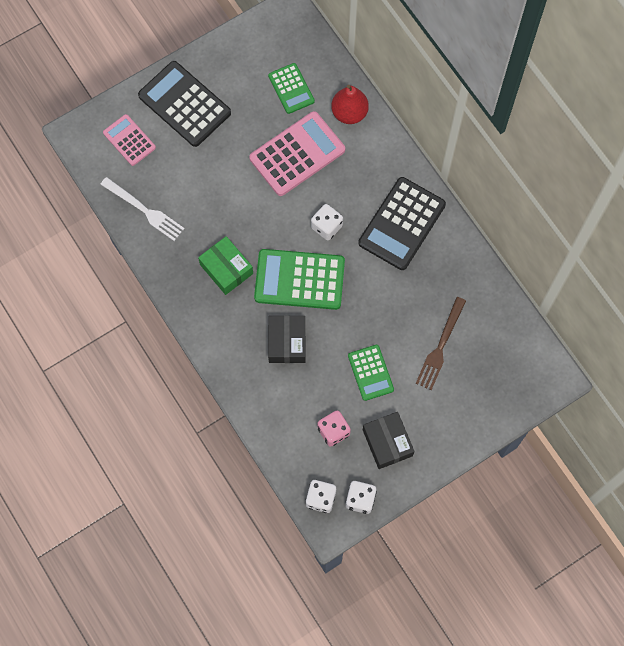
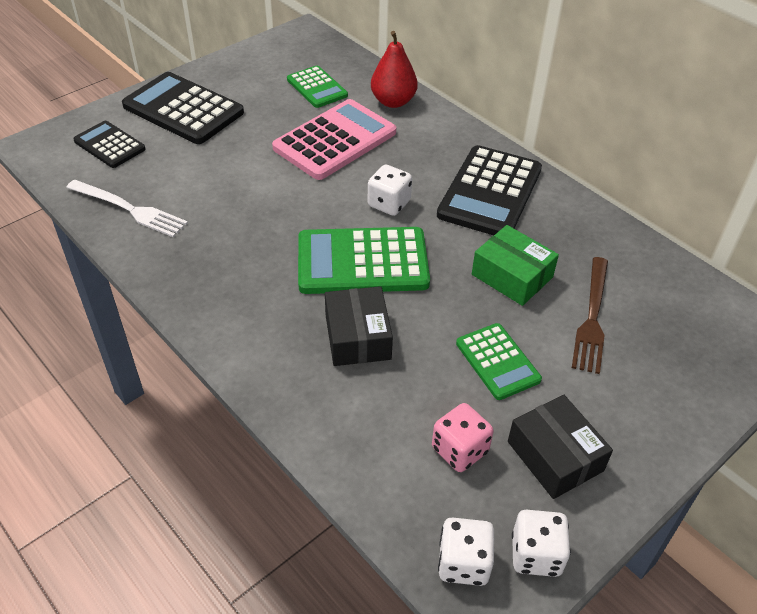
camera: 10 degrees left, 25 degrees down
pink calculator [103,114,156,166] -> black calculator [73,121,146,168]
green box [198,236,253,295] -> green box moved to [472,225,559,306]

